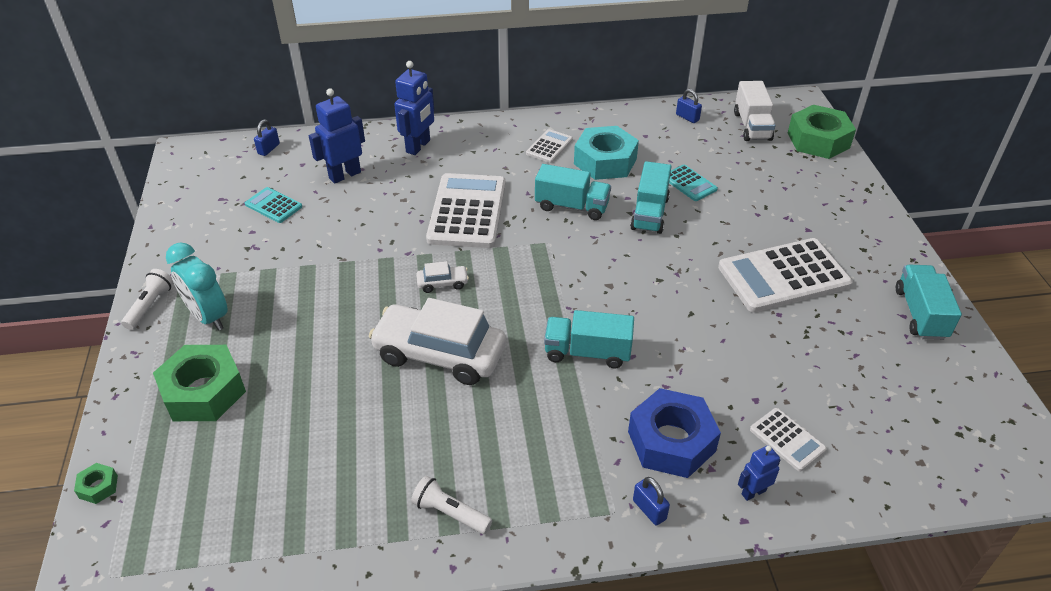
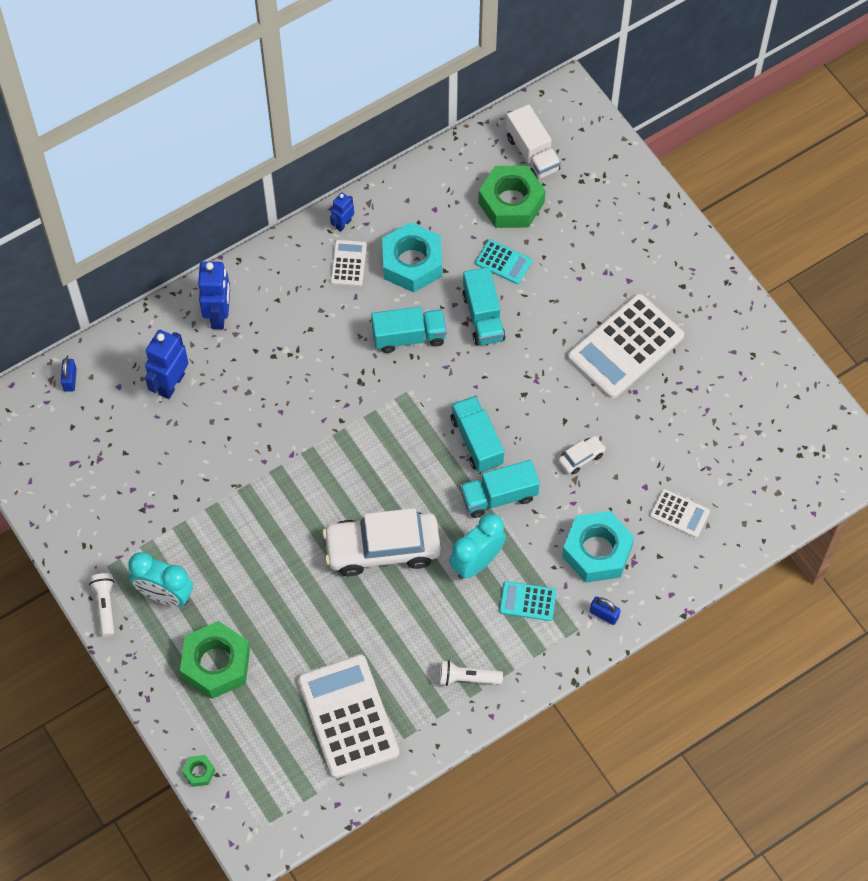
camera: 25 degrees left, 20 degrees up
turquoise calculator [245,187,302,223] -> turquoise calculator moved to [499,581,557,621]
white car [416,261,469,293] -> white car moved to [558,436,606,474]
white calculator [426,173,506,248] -> white calculator moved to [298,654,399,778]
blue nut [628,388,721,478] -> turquoise nut [562,511,634,583]
blue padlock [676,89,702,123] -> none
blue robot [738,445,780,501] -> blue robot moved to [330,192,354,232]
green nut [788,104,856,159] -> green nut moved to [478,166,546,228]
turquoise truck [896,265,962,340] -> turquoise truck moved to [451,396,504,472]
none -> turquoise clock [449,514,506,579]

